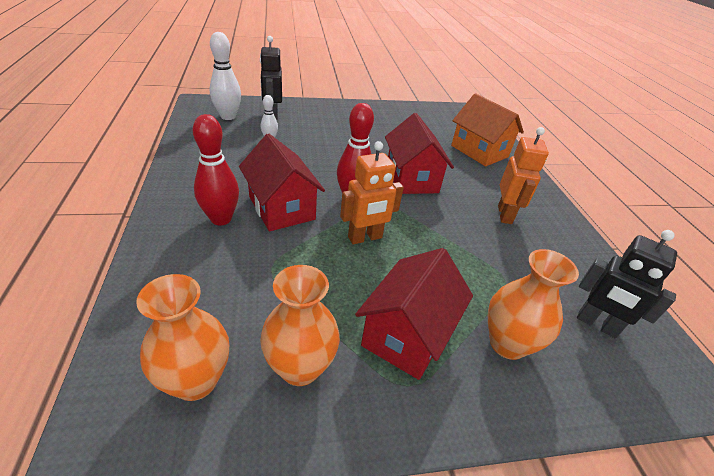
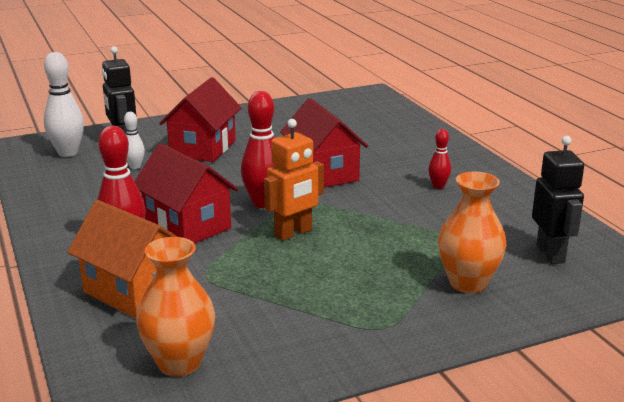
camera: 10 degrees left, 15 degrees down
orange vase [260,265,340,386] -> none
red house [355,248,473,380] -> red house moved to [159,77,241,162]
orange house [451,93,524,166] -> orange house moved to [67,200,177,319]
orange robot [498,127,549,224] -> red bowling pin [428,129,451,189]
black robot [577,230,677,338] -> black robot turned 120 degrees counterclockwise [532,136,584,264]

